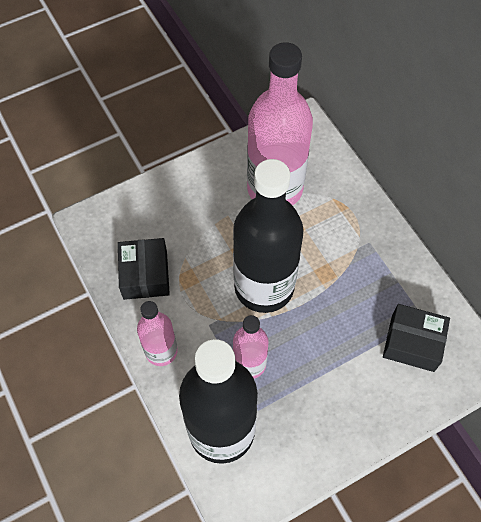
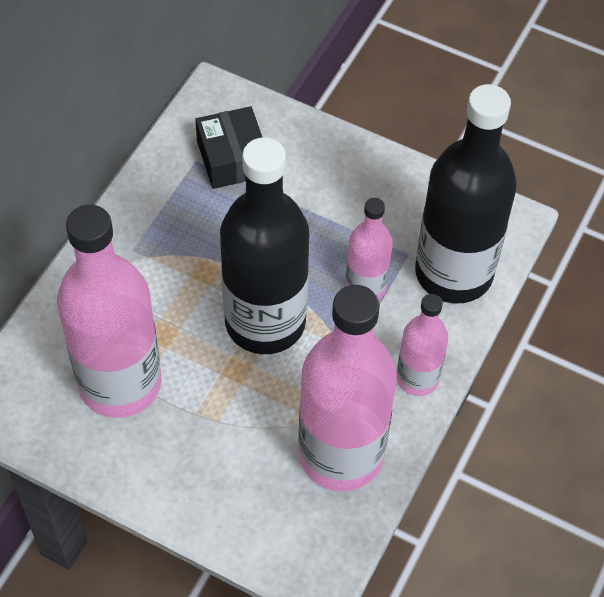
camera: 125 degrees left, 5 degrees down
black box [118,238,170,300] -> pink bottle [298,285,397,492]

